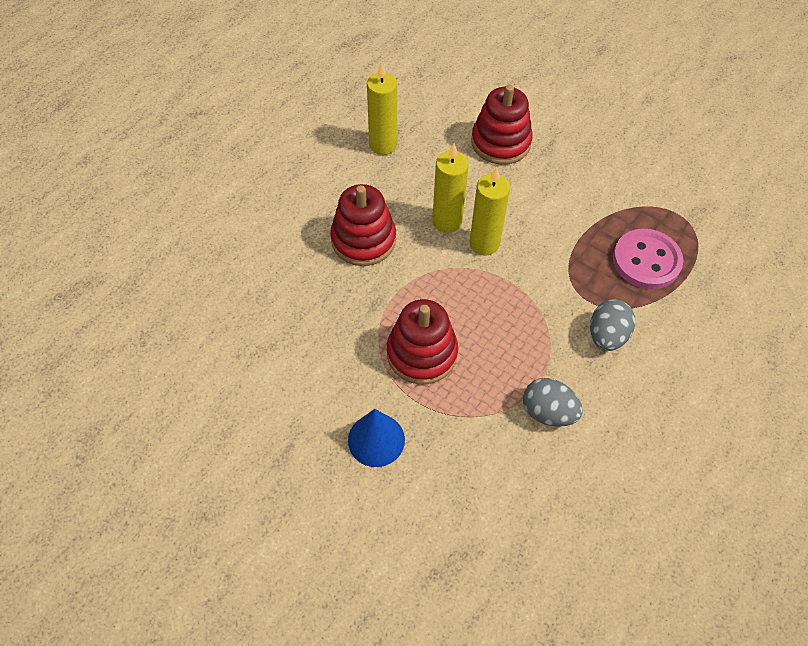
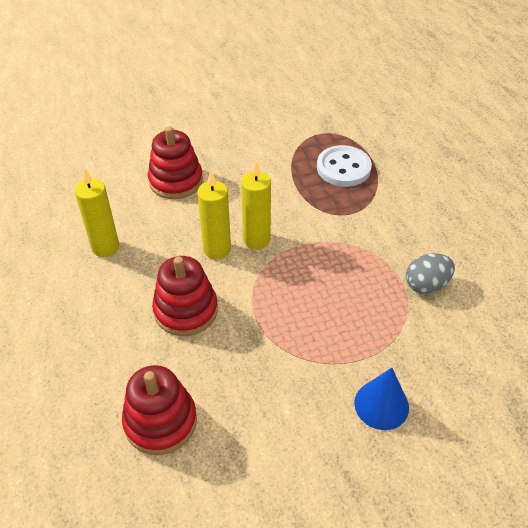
camera: 55 degrees left, 10 degrees down
red stacking toy [387,299,458,384] -> red stacking toy moved to [122,365,197,455]
grey egg [590,300,635,351] -> none
pink button [613,229,683,289] -> white button [317,145,372,187]

